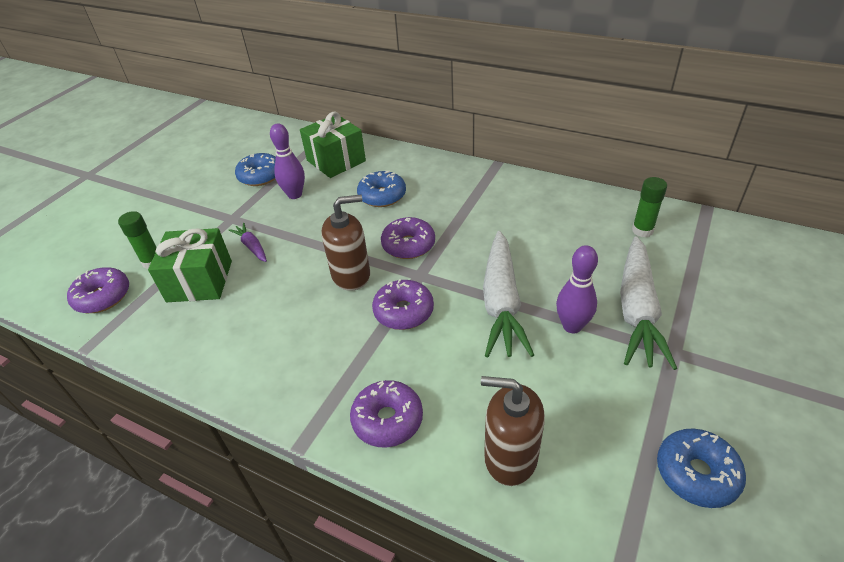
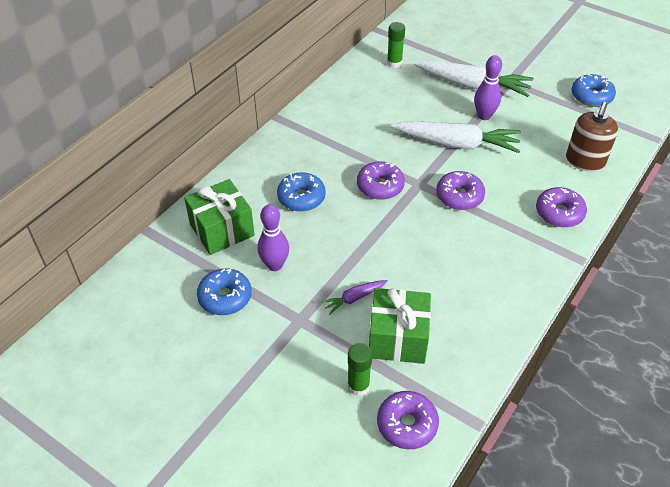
camera: 85 degrees left, 5 degrees up
brown soap dispenser [321,195,370,291] -> none

